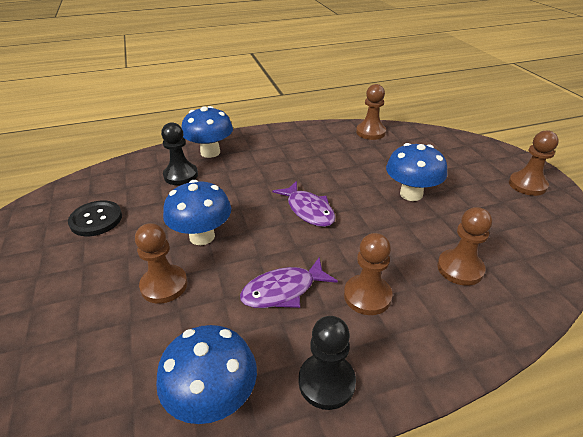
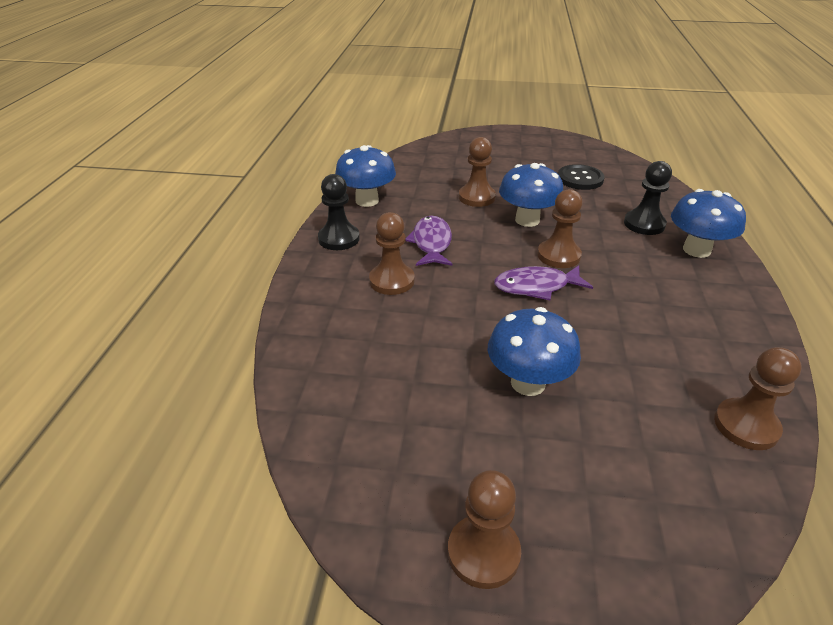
camera: 115 degrees right, 0 degrees up
brown pawn [437,207,492,286] -> brown pawn moved to [537,189,582,268]

